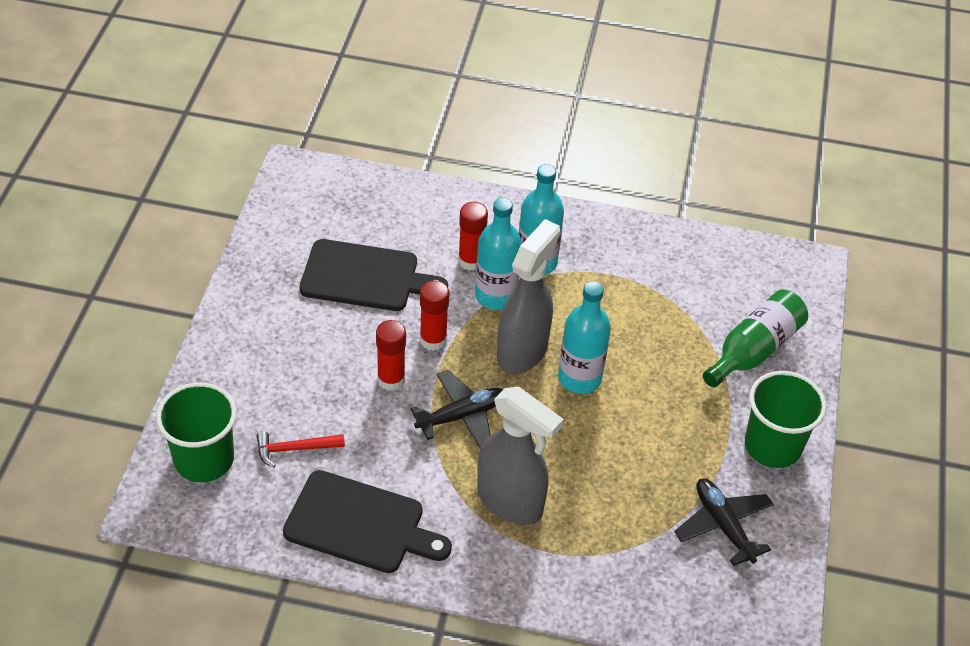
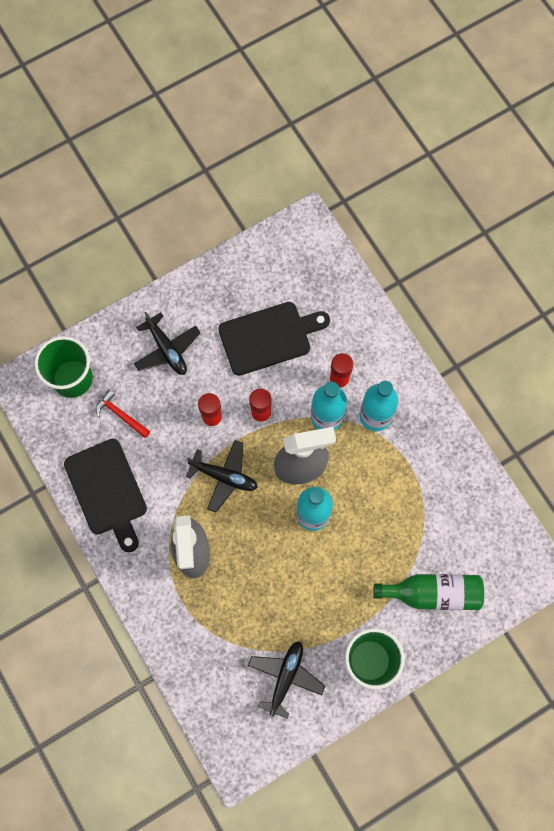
camera: 50 degrees right, 25 degrees up
black cutting board [300,239,448,311] -> black cutting board turned 75 degrees counterclockwise [218,302,330,376]
none -> black plane [134,312,201,375]

